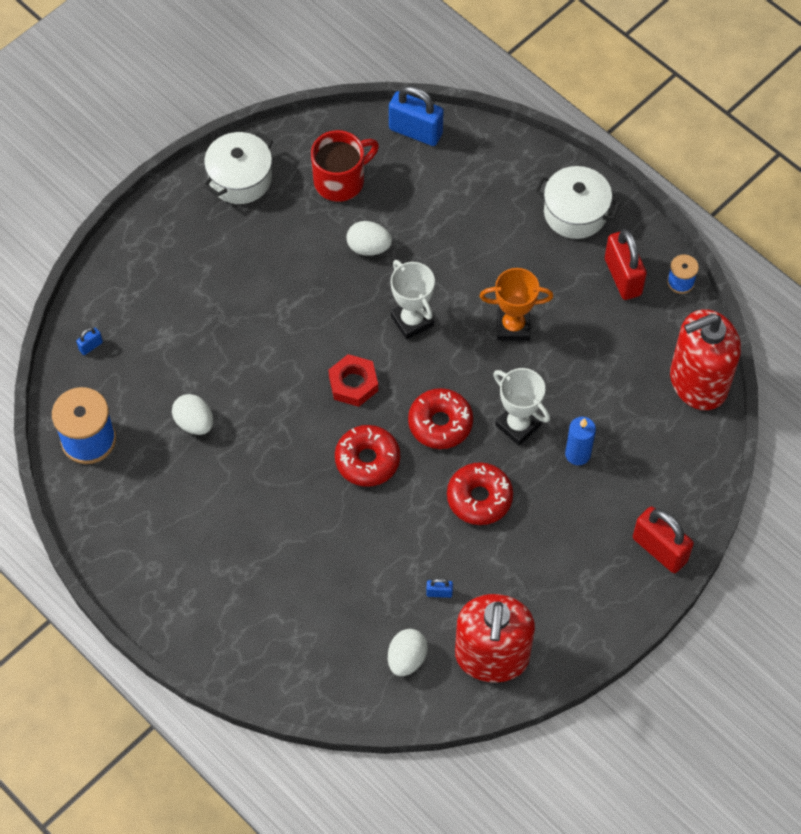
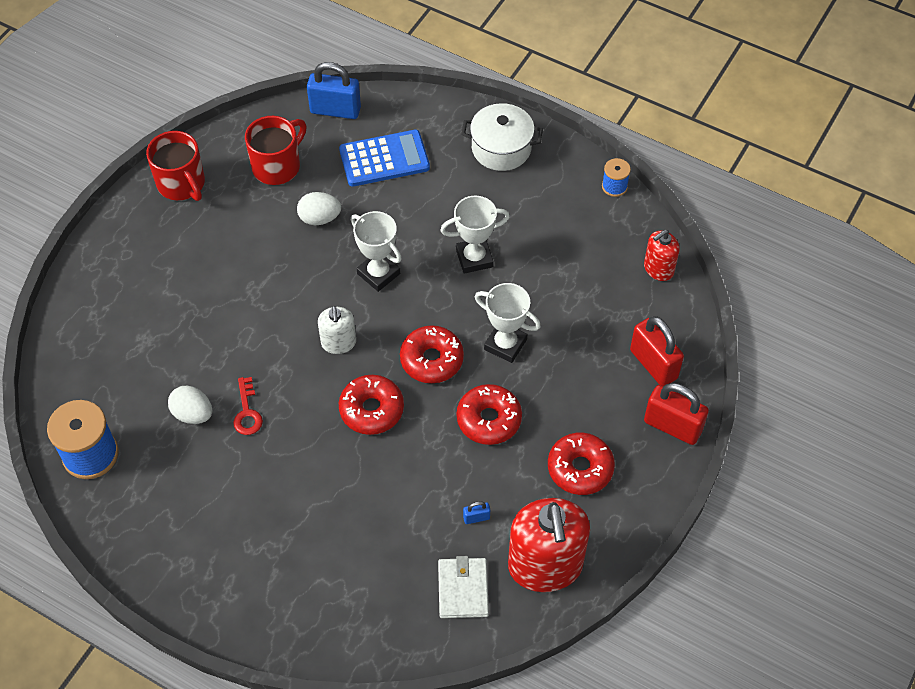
camera: 15 degrees left, 5 degrees down
blue padlock [76,327,103,355] -> none
white pot [203,131,273,204] -> red mug [146,131,205,201]
red nut [328,354,378,407] -> white soap dispenser [318,306,356,354]
white egg [388,629,428,676] -> white wallet [438,556,489,618]
orange trophy [479,268,553,341] -> white trophy [440,196,510,274]
blue candle [565,417,596,465] -> none
red padlock [605,229,647,300] -> red padlock moved to [630,316,684,386]
red soap dispenser [670,309,741,410] -> red soap dispenser [644,230,680,281], size x0.51
none -> red key [233,377,263,435]
none -> blue calculator [339,130,430,187]
none -> red donut [548,433,615,495]

